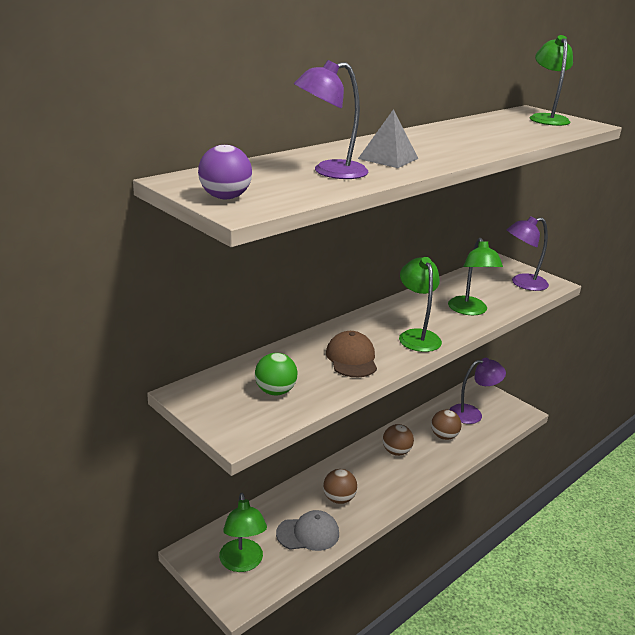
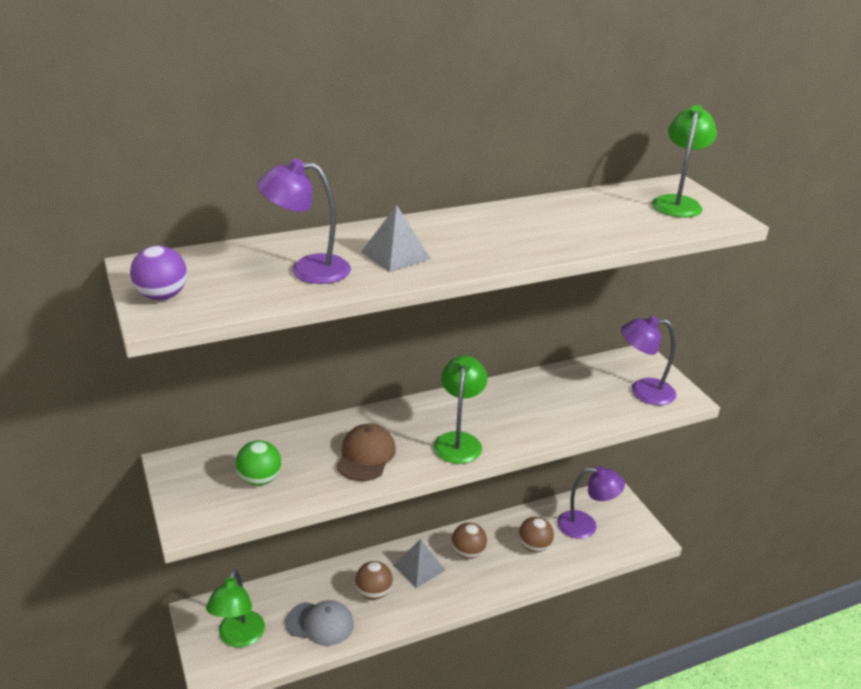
camera: 20 degrees right, 5 degrees up
green lamp [448,238,503,315] -> none
none -> grey pyramid [394,539,445,588]

